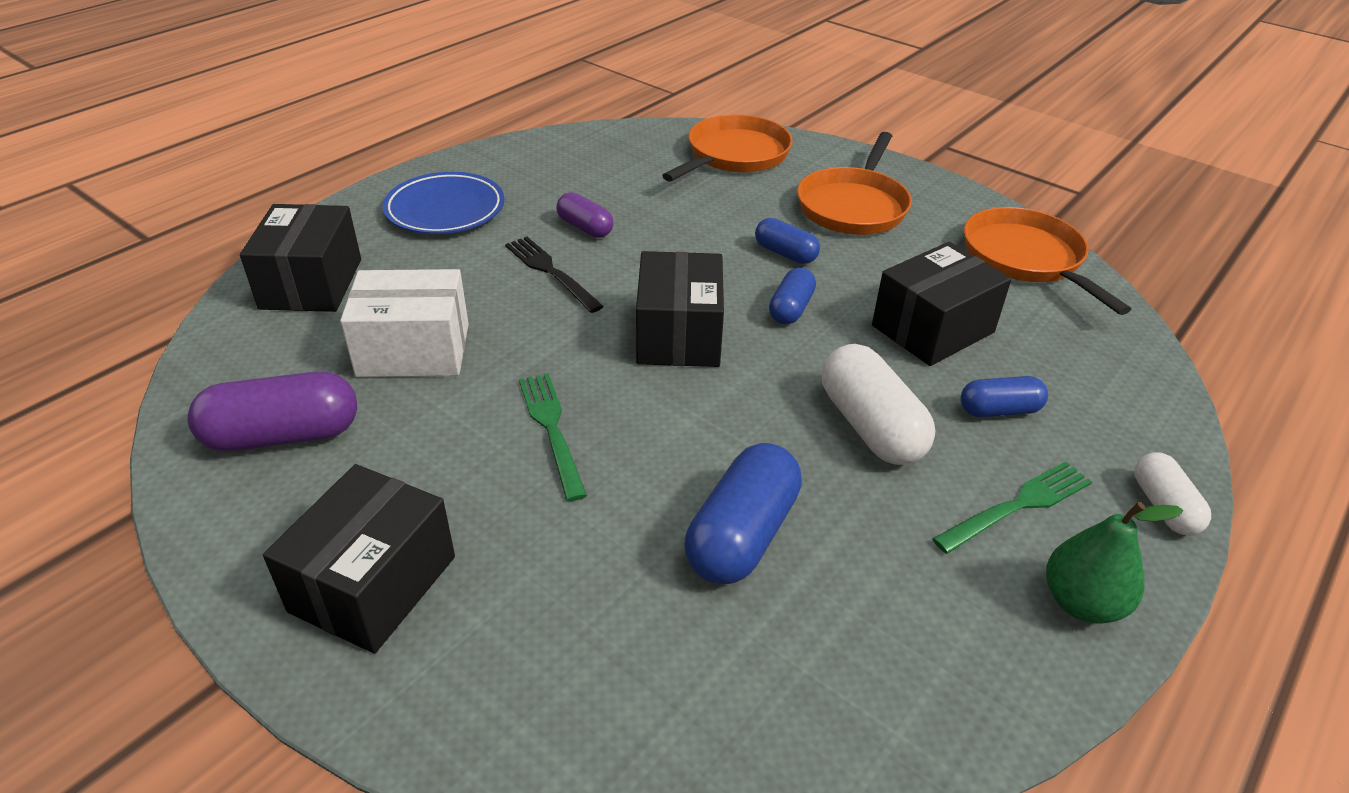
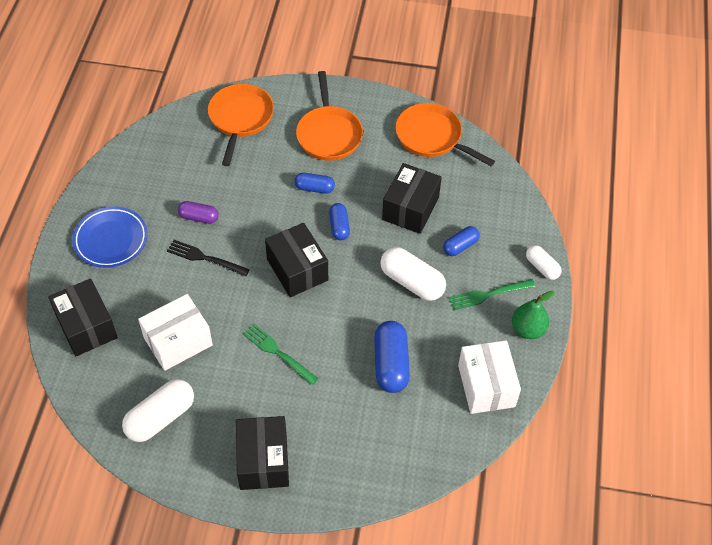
camera: 30 degrees left, 15 degrees up
purple capsule [187,371,357,451] -> white capsule [122,379,194,442]
green fork [932,461,1092,554] -> green fork turned 135 degrees counterclockwise [449,279,536,310]
none -> white box [458,340,521,414]

